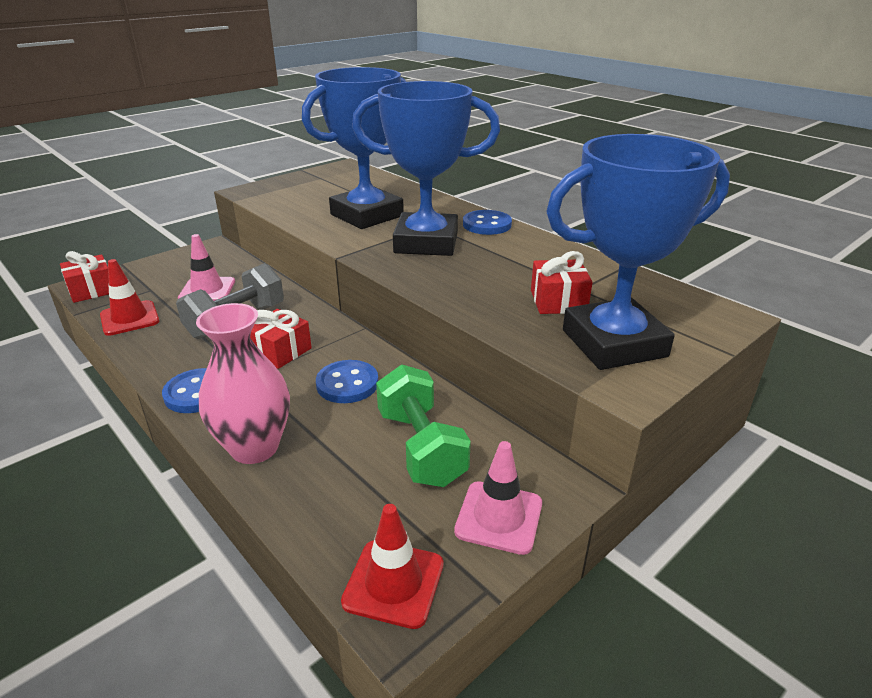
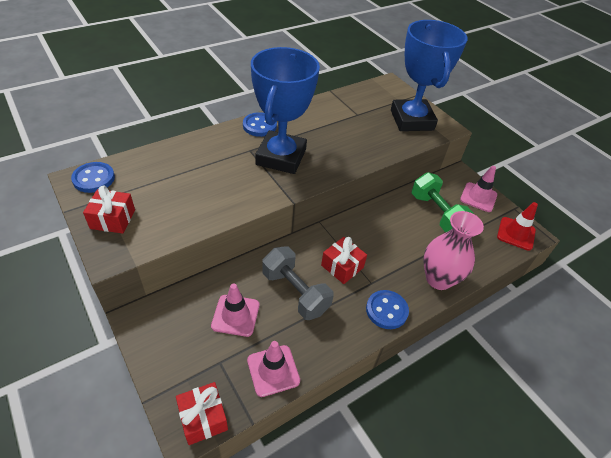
camera: 85 degrees left, 15 degrees up
red traffic cone [100,259,159,336] -> pink traffic cone [247,341,300,397]
blue trophy [302,67,406,229] -> none
blue button [316,360,378,403] -> blue button moved to [71,162,115,193]
green dumbbell [376,365,471,487] -> green dumbbell turned 75 degrees clockwise [412,172,473,232]
red gift [531,251,592,314] -> red gift moved to [83,185,135,234]

